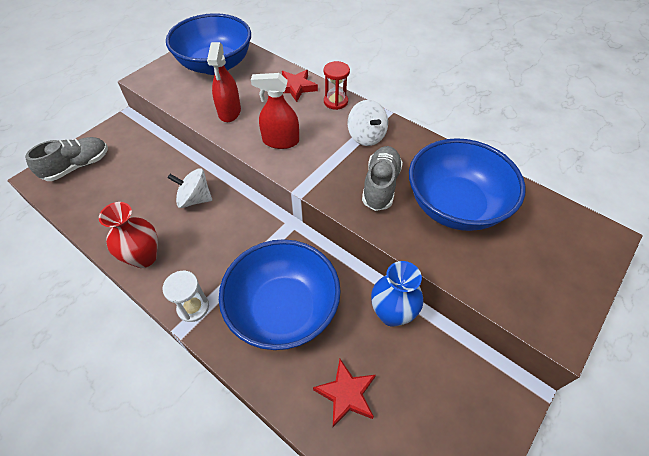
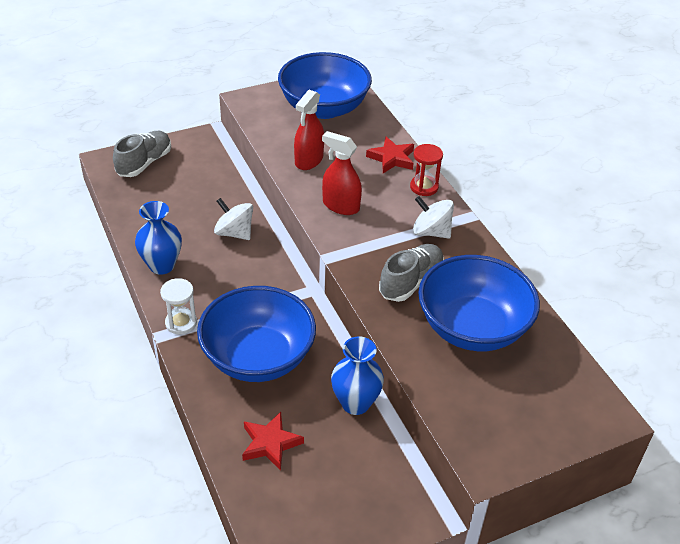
camera: 25 degrees right, 10 degrees down
grey shoe [25,137,108,181] -> grey shoe turned 45 degrees counterclockwise [113,131,171,177]
red vase [99,202,158,268] -> blue vase [135,201,182,275]
white spinning top [348,100,388,146] -> white spinning top turned 120 degrees clockwise [413,196,454,239]

